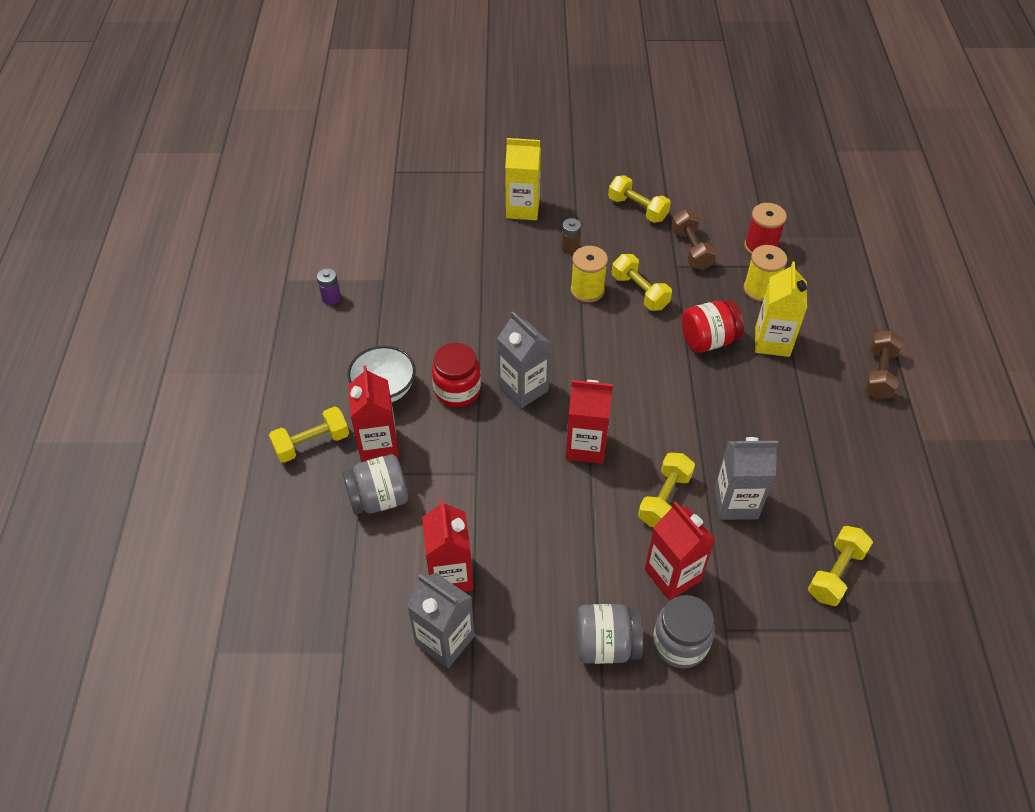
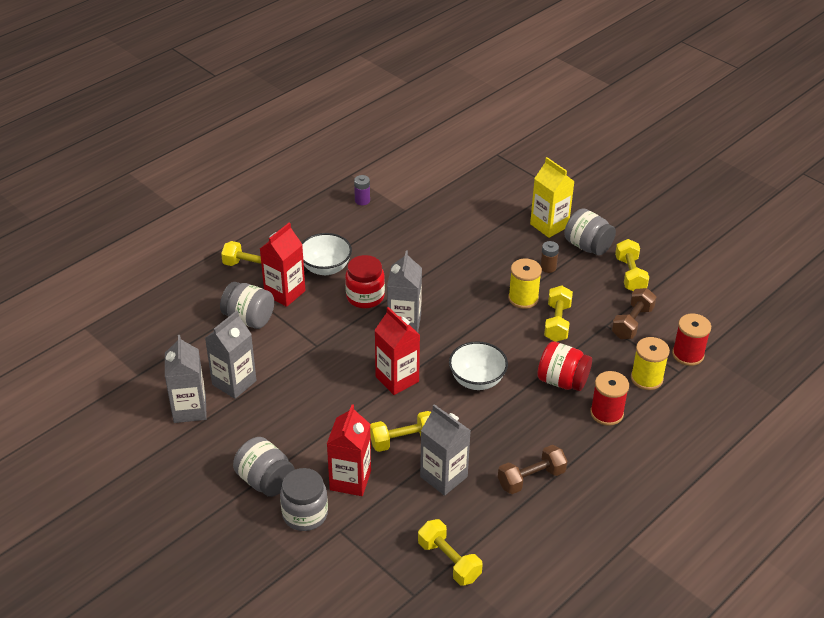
camera: 45 degrees right, 10 degrees down
red carton [422,499,473,592] -> grey carton [205,311,257,399]
yellow carton [755,262,807,357] -> red spool [590,371,629,426]
yellow dumbbell [808,526,873,606] -> yellow dumbbell turned 60 degrees clockwise [418,519,483,586]
brown dumbbell [865,330,903,399] -> brown dumbbell moved to [498,445,567,494]
none -> white bowl [449,341,508,390]
none -> grey jar [564,208,616,256]

